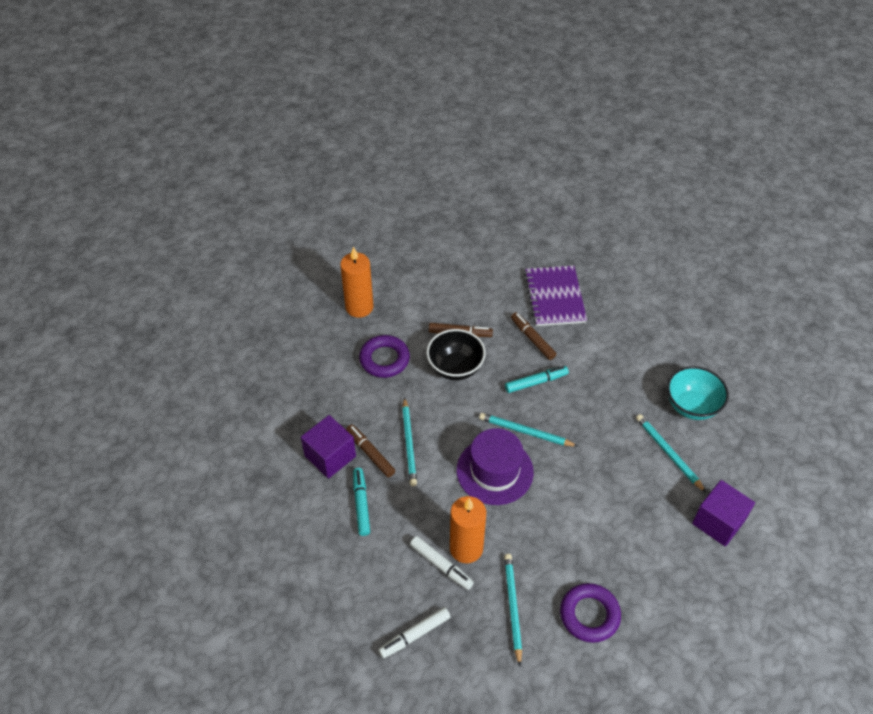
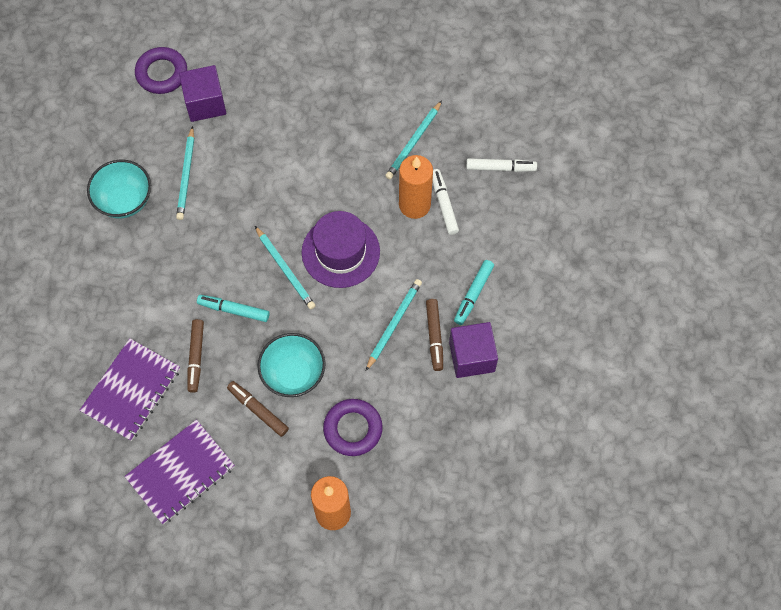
camera: 145 degrees left, 15 degrees up
black bowl [427,329,486,380] -> turquoise bowl [257,333,325,397]
purple ring [560,583,621,643] -> purple ring moved to [135,47,187,94]
none -> purple notebook [124,419,235,524]

